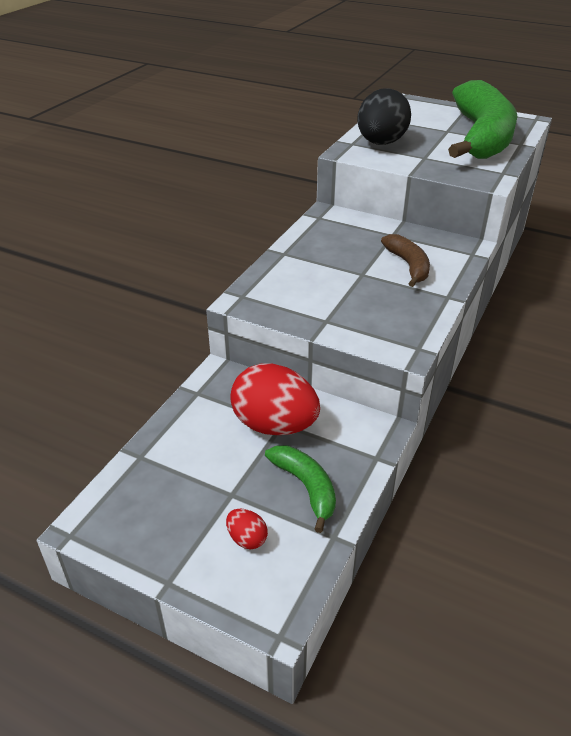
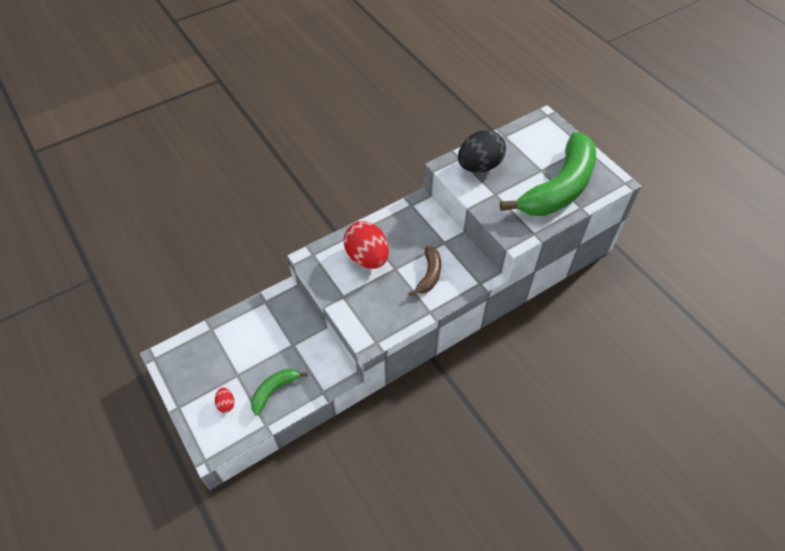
camera: 30 degrees right, 15 degrees up
red egg [230,363,320,435] -> red egg moved to [344,221,389,269]
green banana [265,445,336,533] -> green banana turned 135 degrees counterclockwise [251,369,308,416]

